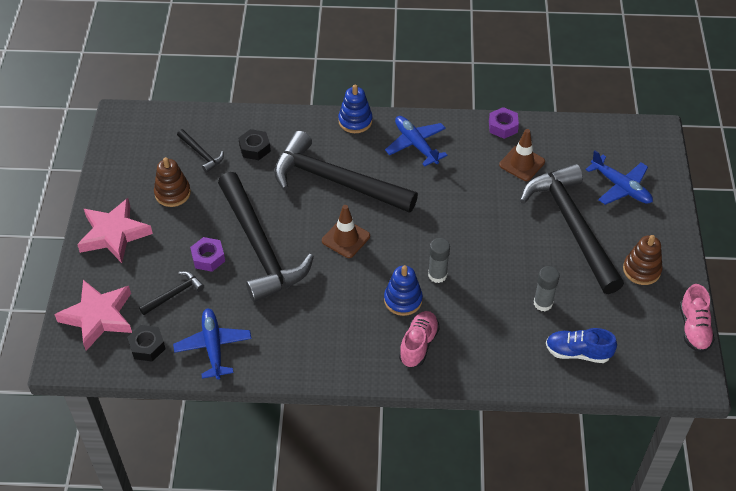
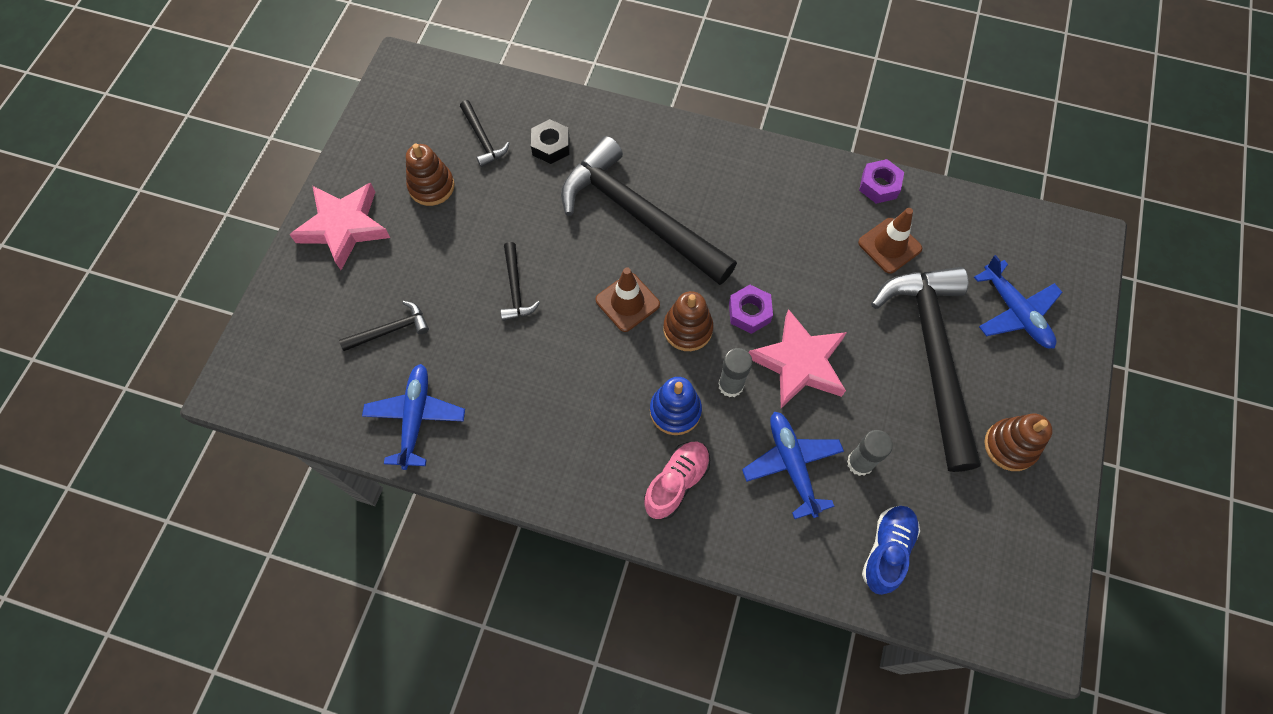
camera: 15 degrees right, 15 degrees up
pink star [54,280,132,351] -> pink star moved to [749,309,847,408]
black nut [127,325,166,362] -> none
purple nut [190,237,225,272] -> purple nut moved to [729,285,773,334]
black hammer [218,172,314,302] -> black hammer [500,242,540,321], size x0.41
blue stacking toy [338,85,373,133] -> none
blue plane [385,116,447,166] -> blue plane moved to [742,411,844,519]
blue shoe [546,328,617,363] -> blue shoe turned 90 degrees clockwise [862,506,920,595]
pink shoe [680,284,715,352] -> none
none -> brown stacking toy [663,291,713,351]

